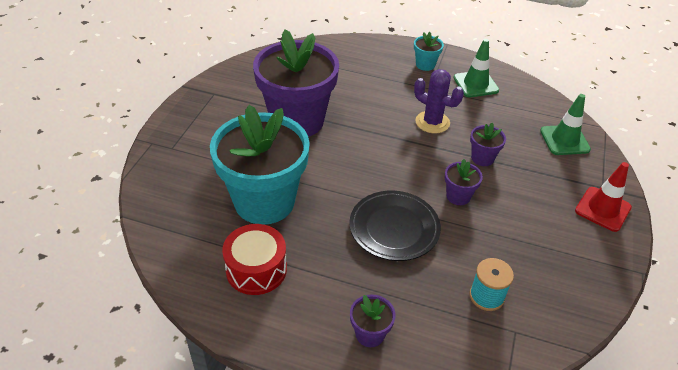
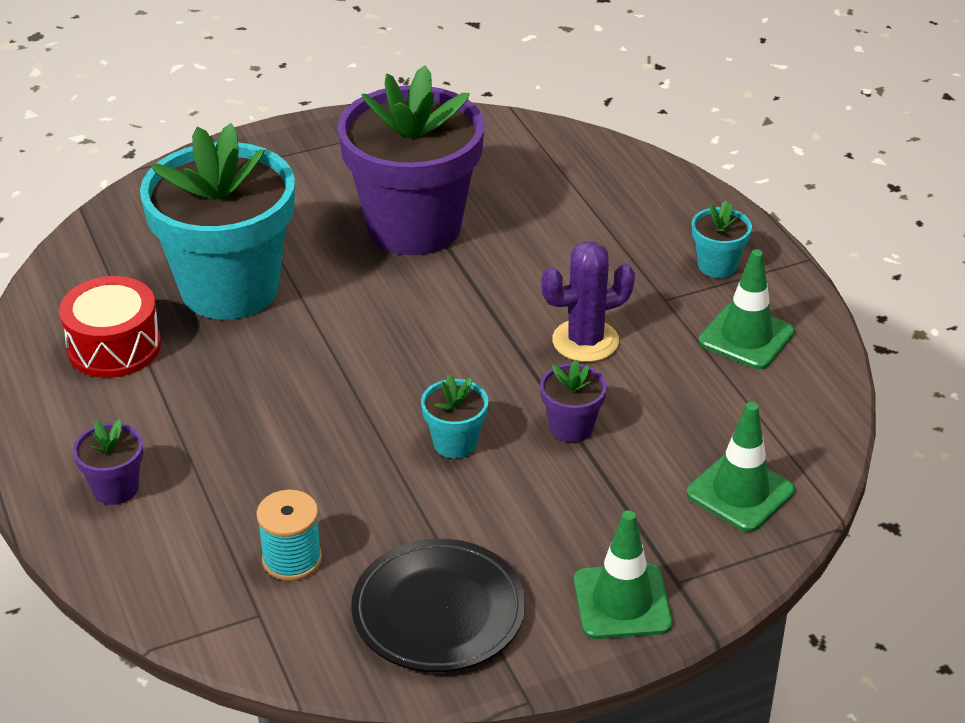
camera: 50 degrees right, 5 degrees down
black plate [349,191,441,261] -> black plate moved to [351,539,525,672]
purple cactus [414,69,464,133] -> purple cactus turned 75 degrees clockwise [541,241,635,362]
purple flower pot [445,159,483,205] -> turquoise flower pot [421,374,488,458]
red traffic cone [575,162,632,232] -> green traffic cone [574,510,673,639]

